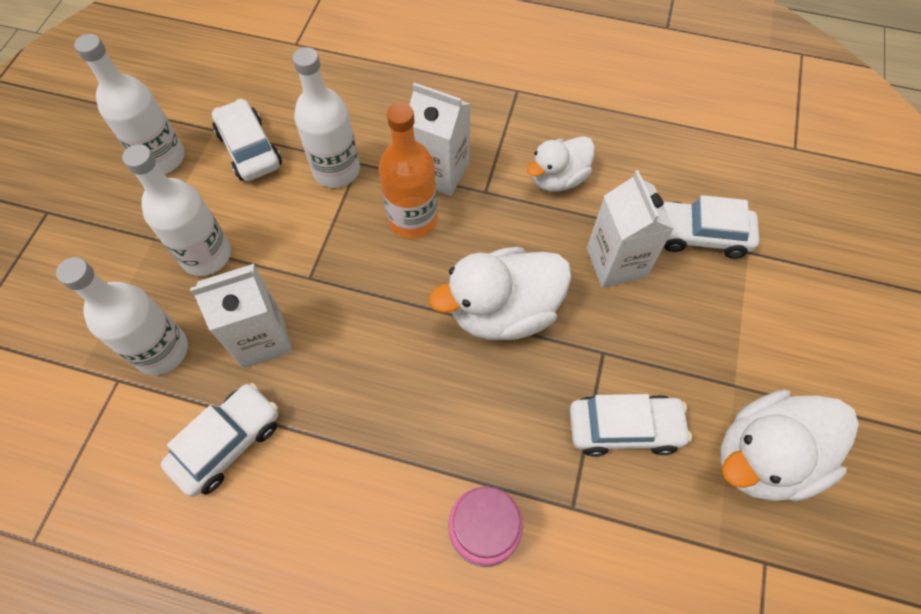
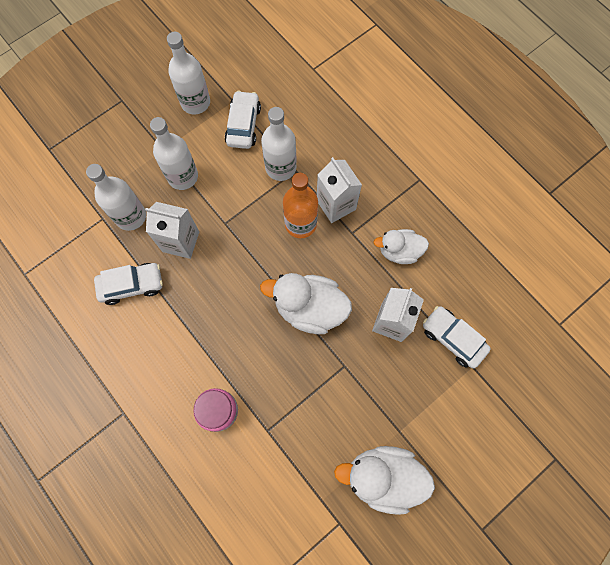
camera: 35 degrees right, 10 degrees up
white car [570,394,692,457] -> none

